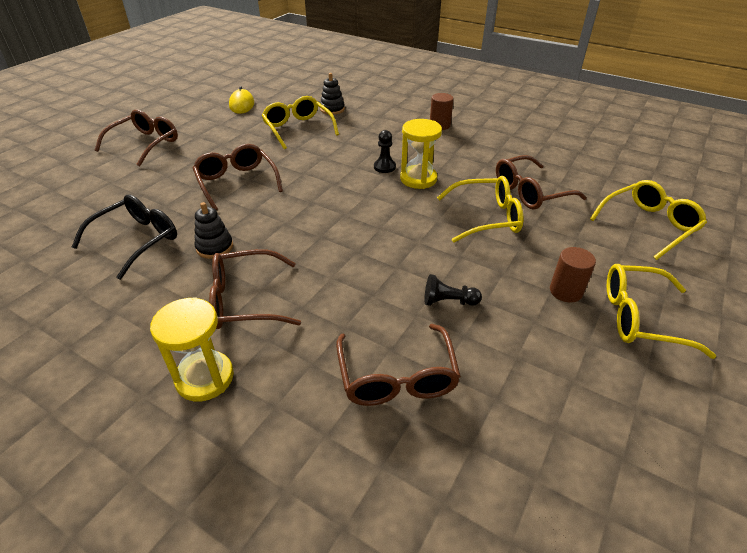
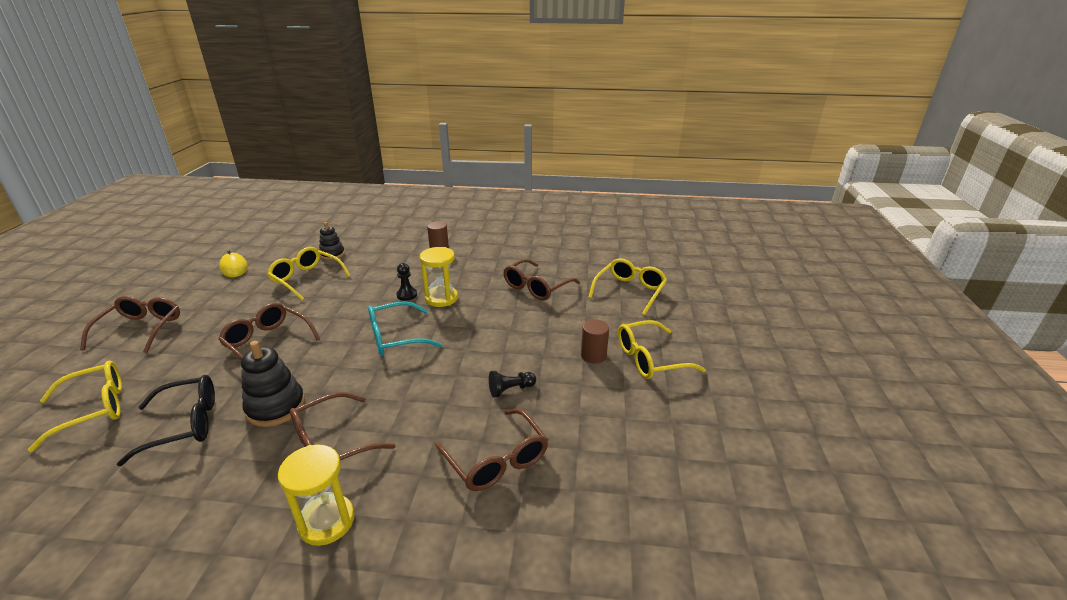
camera: 25 degrees left, 10 degrees down
black glasses [72,194,177,280] -> black glasses turned 60 degrees clockwise [117,375,215,466]
black stacking toy [194,202,233,259] -> black stacking toy [241,341,305,427], size x1.55
yellow glasses [437,176,523,243] -> yellow glasses moved to [28,361,122,452]
none -> turquoise glasses [368,301,442,356]

